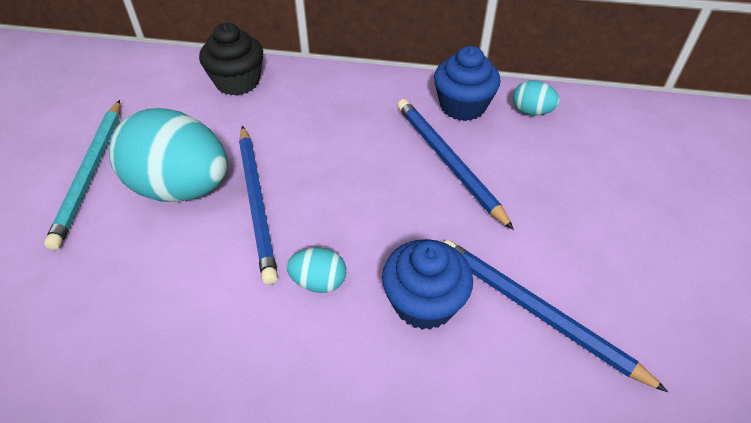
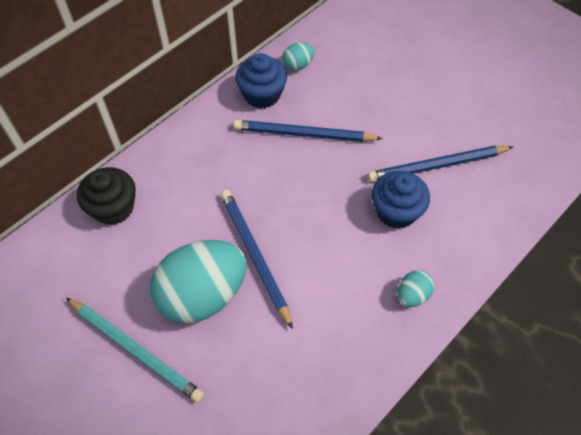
camera: 55 degrees left, 10 degrees up
blue pencil [239,126,278,285] -> blue pencil turned 135 degrees counterclockwise [221,190,293,329]
turquoise egg [287,248,346,293] -> turquoise egg moved to [397,270,434,307]

